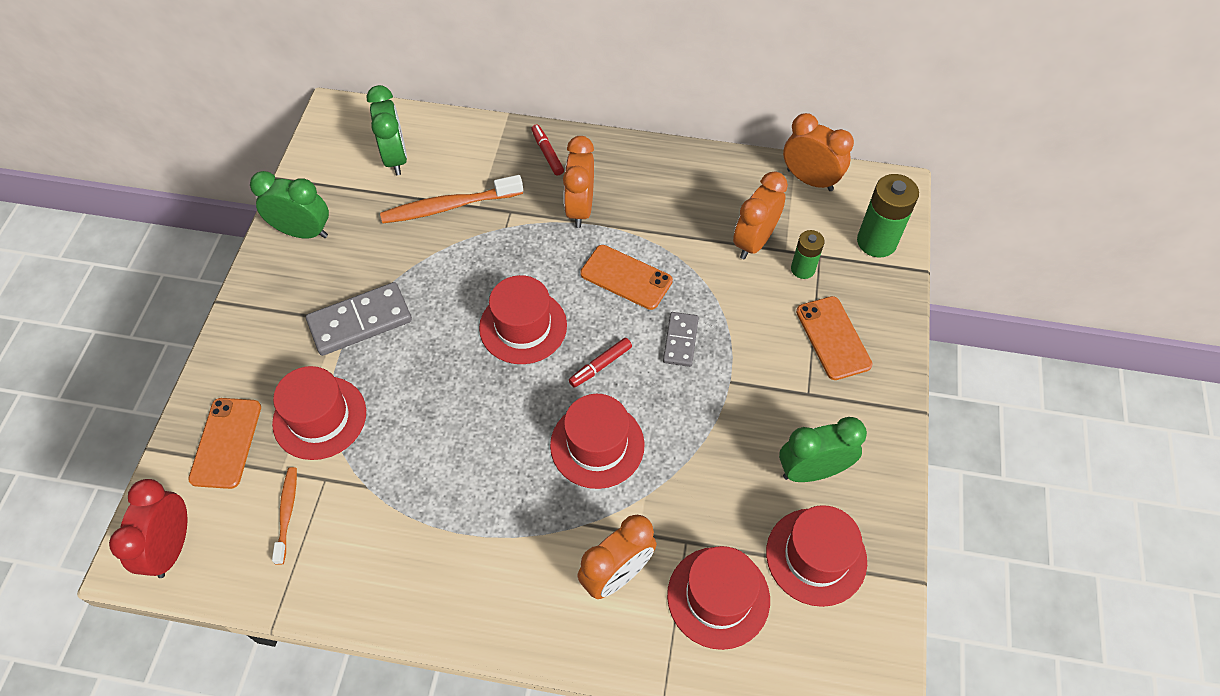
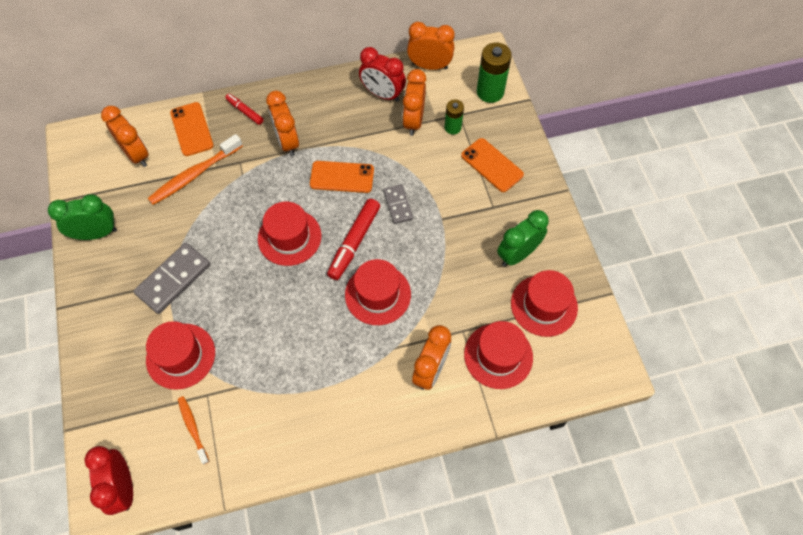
camera: 25 degrees left, 5 degrees up
orange phone [188,398,261,489] -> orange phone moved to [170,102,214,156]
green clock [367,85,407,175] -> orange clock [101,106,149,167]
red marker [569,338,632,388] -> red marker [327,199,380,280], size x1.74
none -> red clock [359,47,406,102]

